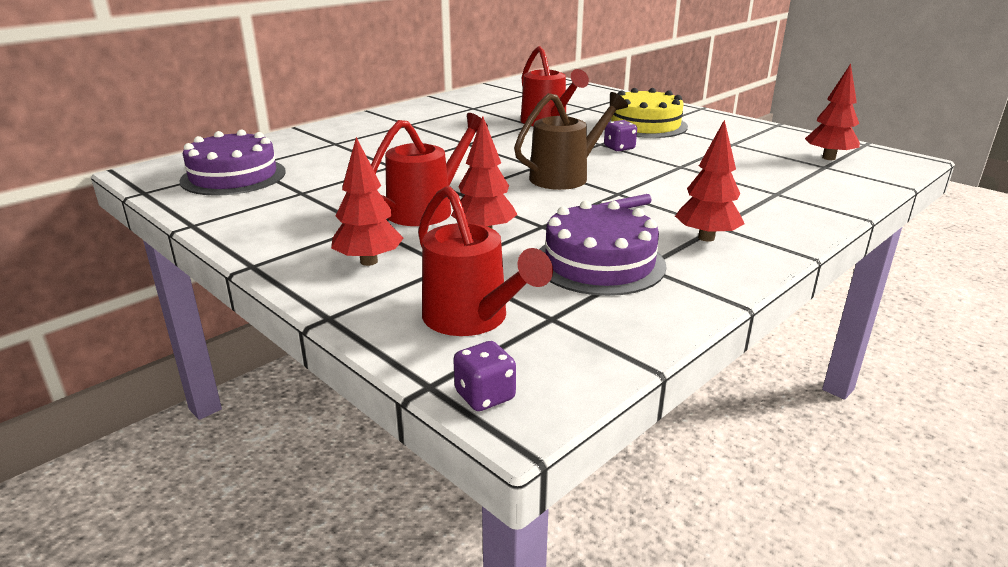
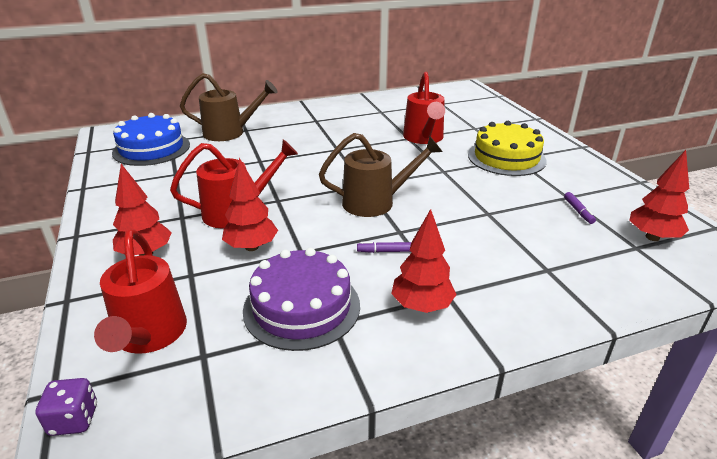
camera: 25 degrees right, 5 degrees up
purple cake [179,130,286,196] -> blue cake [112,113,190,166]
purple dice [604,120,637,152] -> none
none -> brown watering can [180,73,278,141]
none -> purple marker [564,192,596,224]

